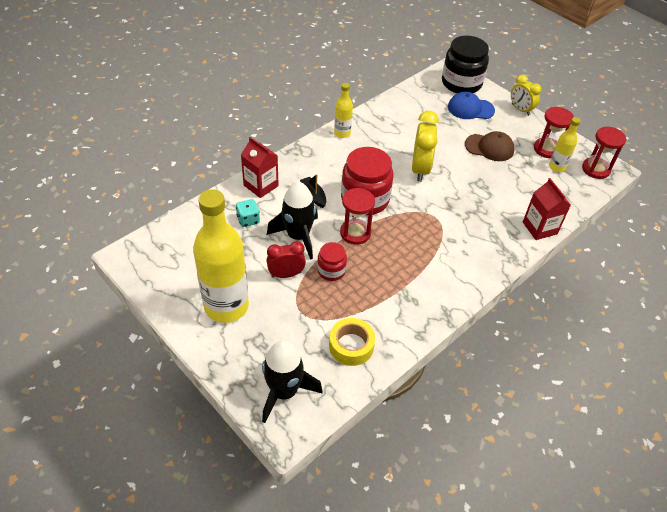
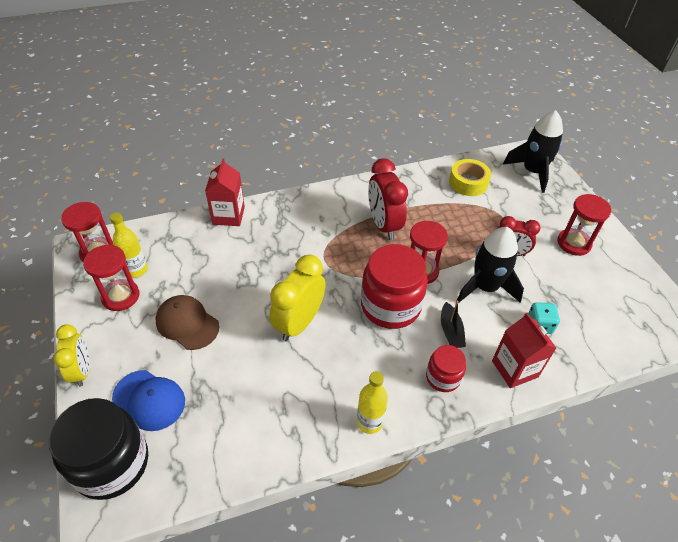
camera: 155 degrees left, 0 degrees up
yellow bottle [193,189,249,323] -> red hourglass [557,194,611,256]
red jar [317,242,347,281] -> red jar moved to [426,345,466,392]
none -> red clock [368,158,408,240]

